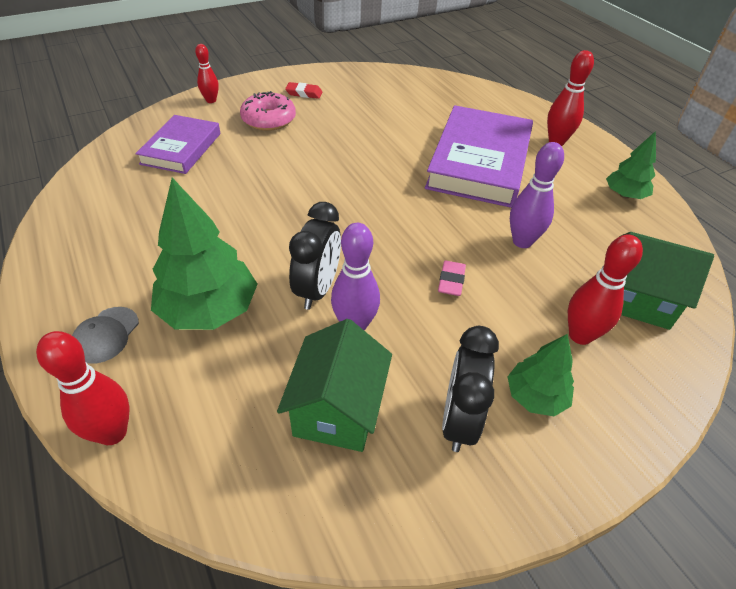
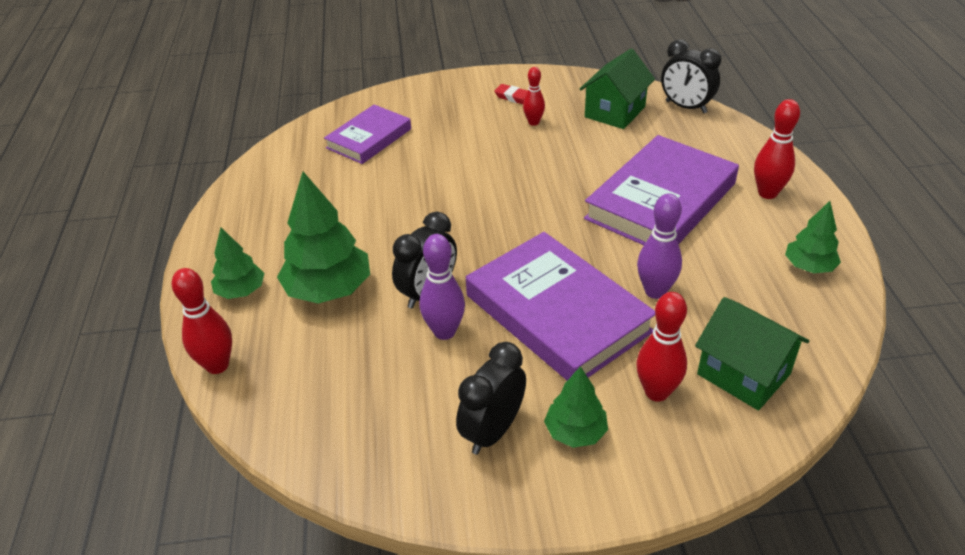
camera: 25 degrees right, 5 degrees down
grey cap [72,307,139,364] -> green tree [211,227,264,299]
red bowling pin [195,44,219,103] -> red bowling pin moved to [523,67,545,126]
pink donut [240,91,296,131] -> none
green house [277,319,392,452] -> green house moved to [580,48,655,129]
pink eraser [438,261,466,296] -> purple book [466,232,655,381]
none -> black clock [661,39,721,114]

